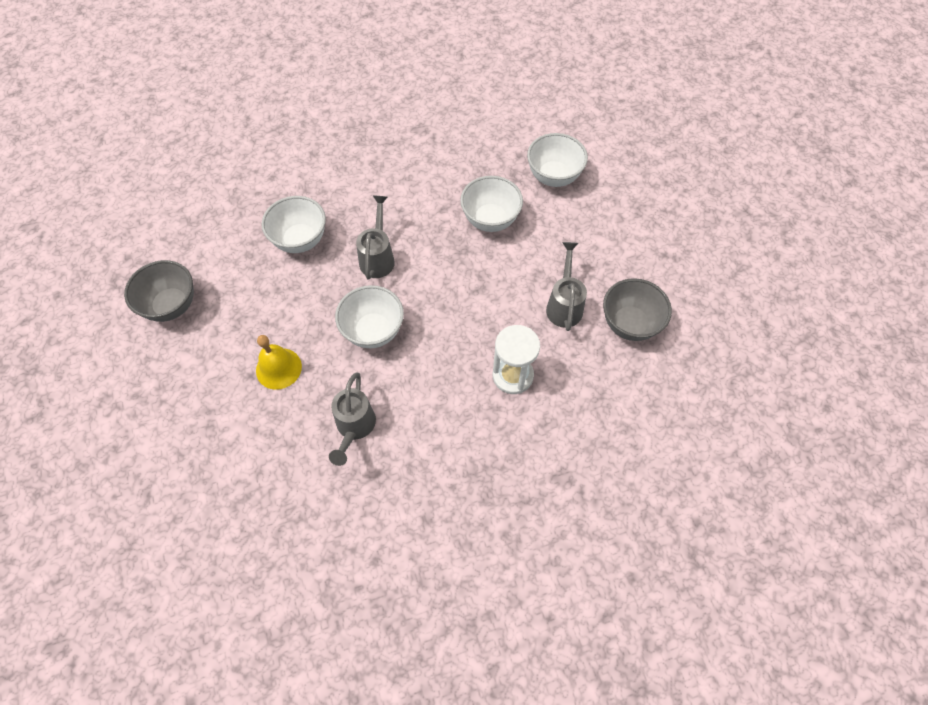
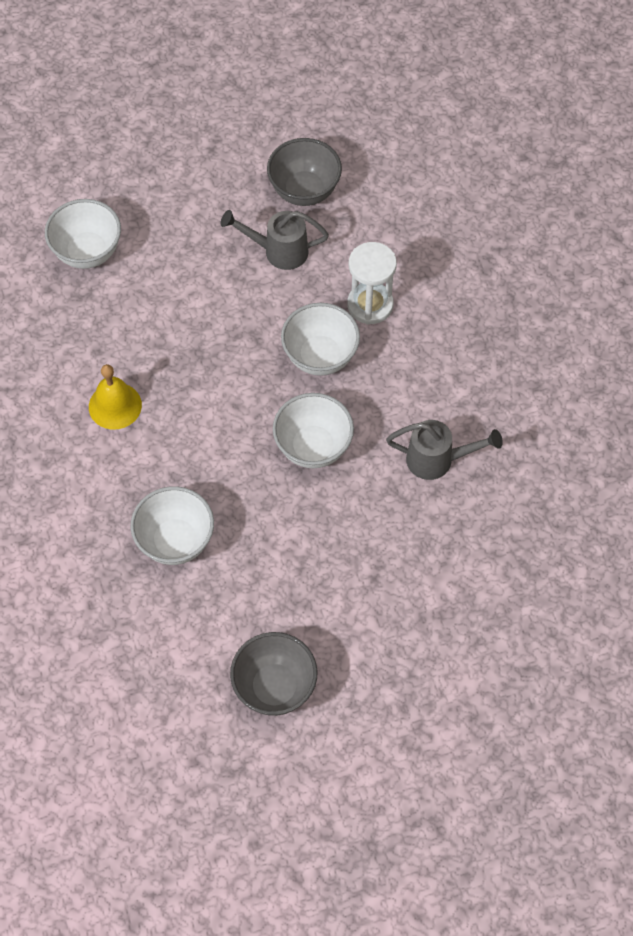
camera: 90 degrees left, 0 degrees up
yellow bell [256,335,302,390] -> yellow bell moved to [89,364,142,430]
grey watering can [356,195,395,280] -> none
white bowl [460,176,523,232] -> white bowl moved to [281,303,360,376]

